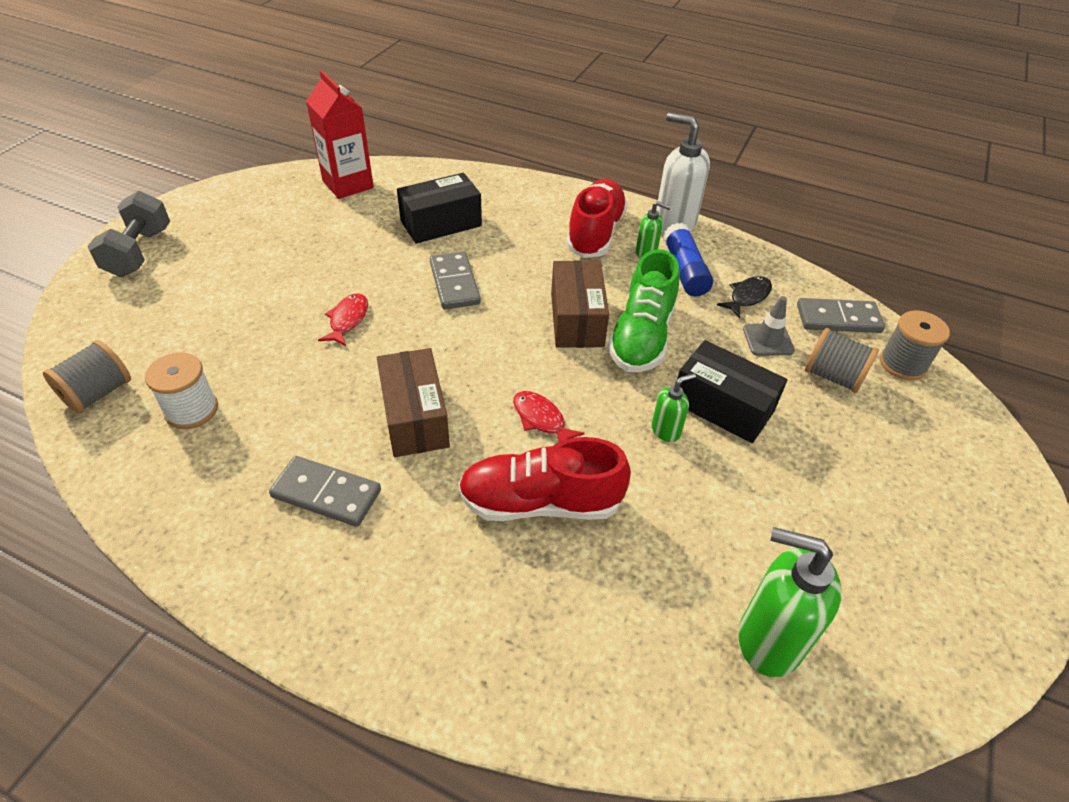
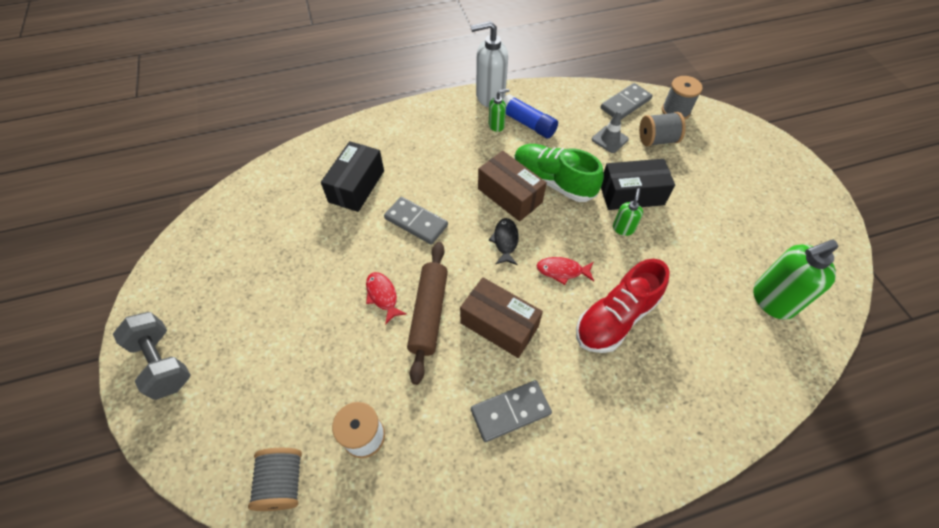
camera: 40 degrees left, 10 degrees up
red carton [306,70,374,199] -> none
red shoe [566,179,628,258] -> none
green shoe [608,249,680,372] -> green shoe turned 150 degrees clockwise [514,144,604,202]
black fish [717,276,772,318] -> black fish moved to [489,218,519,265]
none -> brown rolling pin [407,242,448,385]

